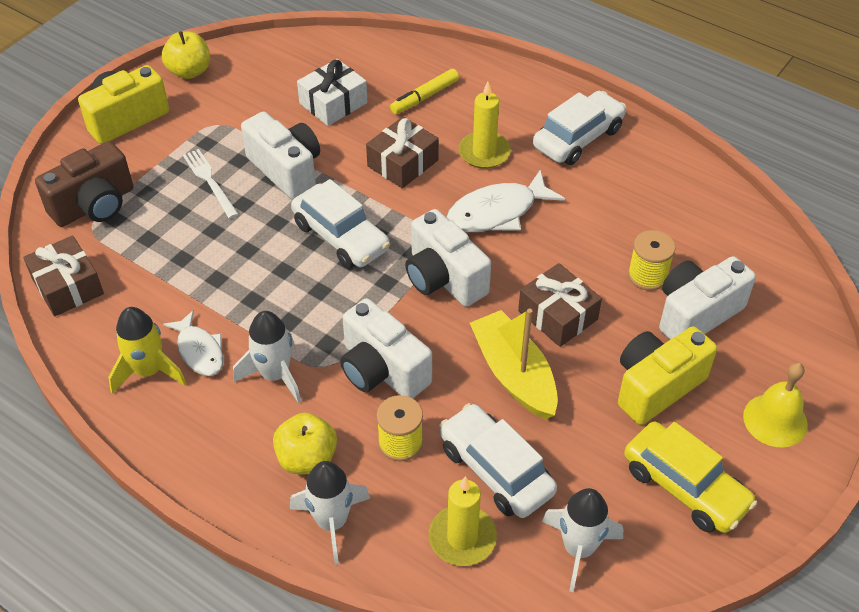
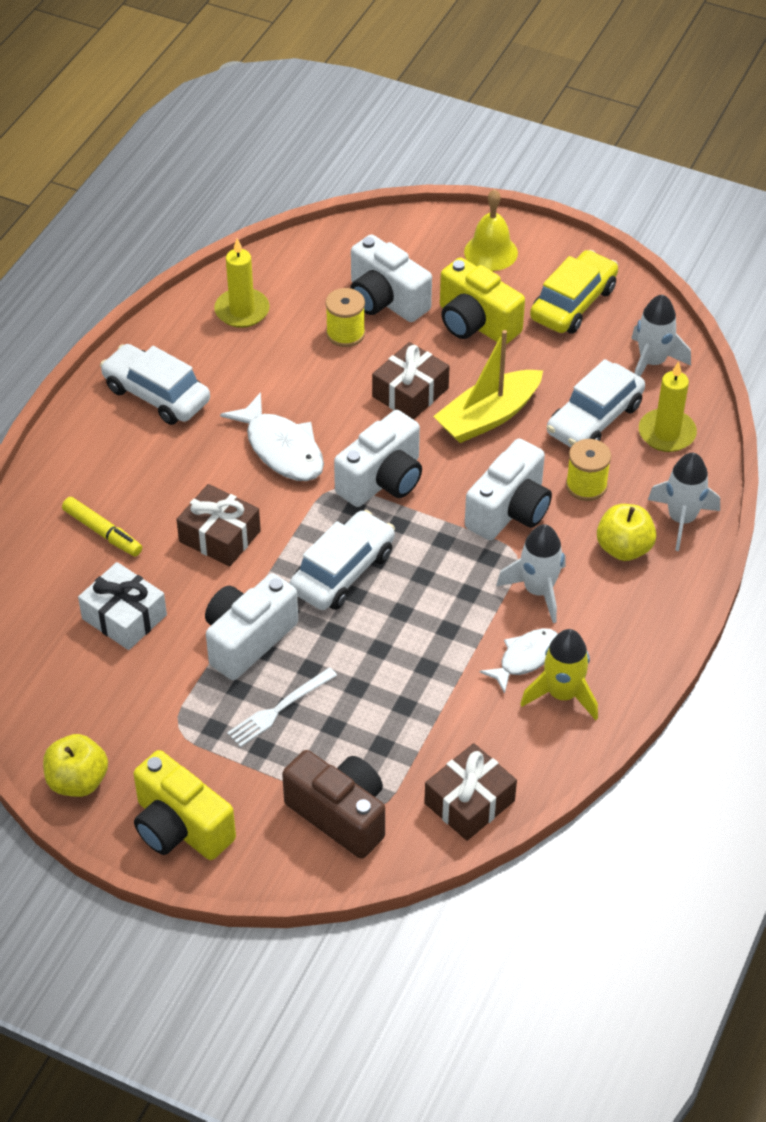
camera: 100 degrees left, 0 degrees up
yellow candle [458,82,511,169] -> yellow candle moved to [214,238,270,328]

